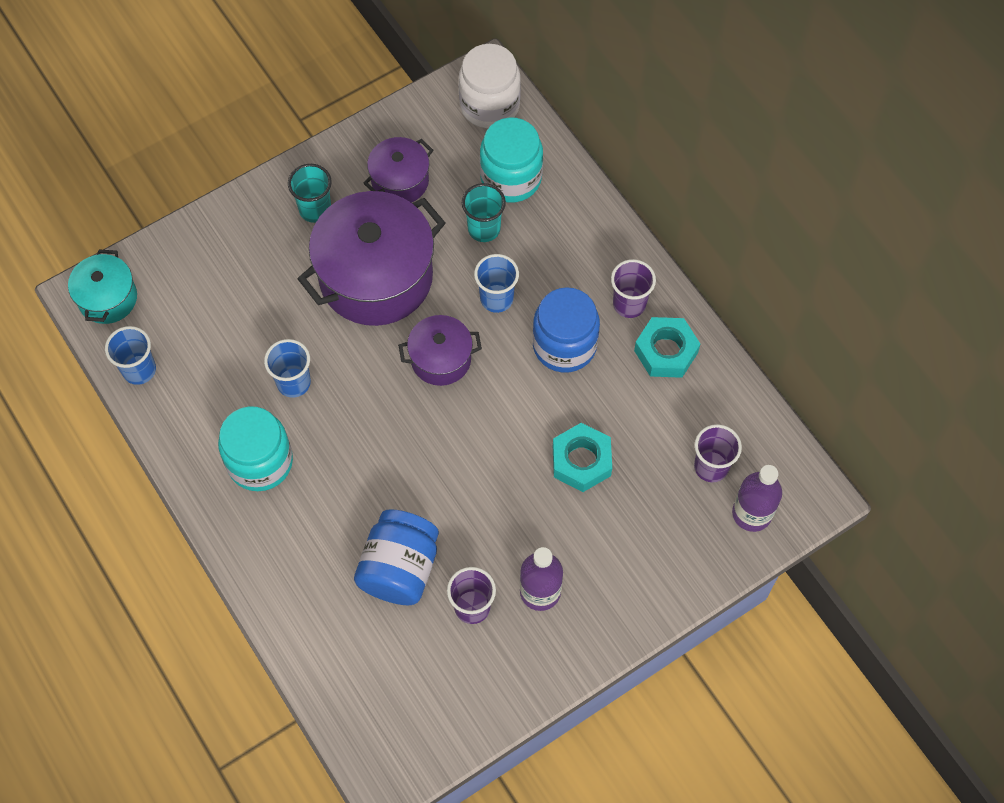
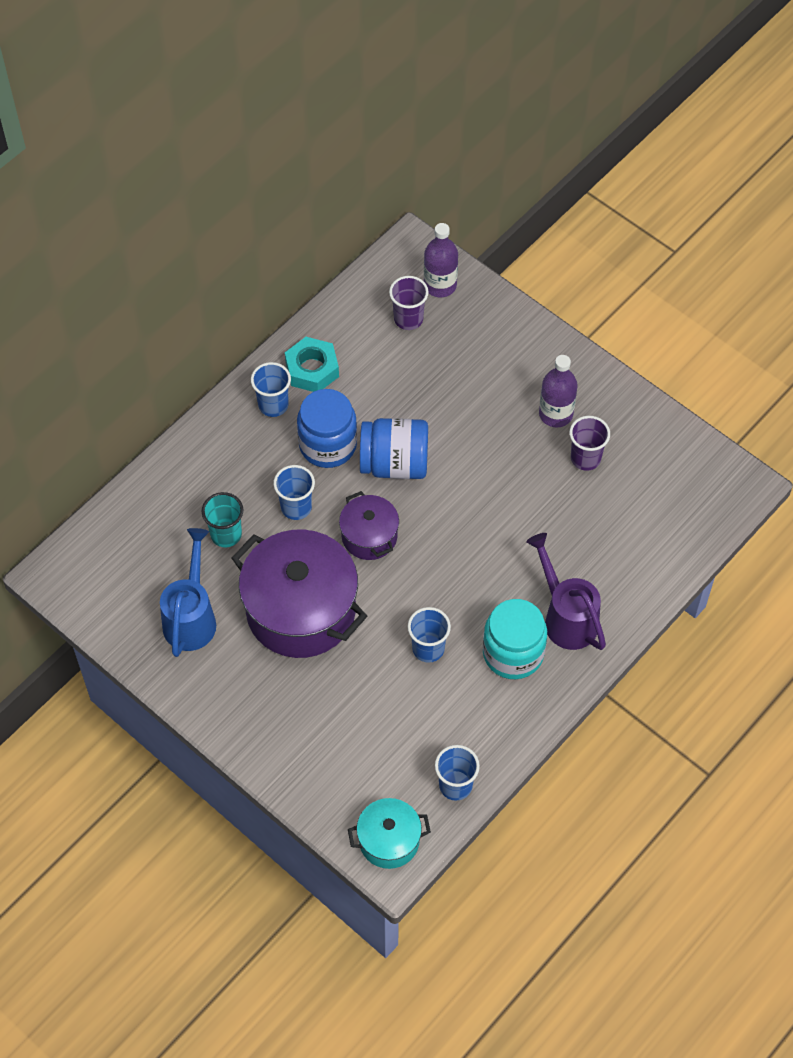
camera: 105 degrees left, 5 degrees down
turquoise cup [288,164,332,223] -> none
blue jar [354,509,439,605] -> blue jar moved to [360,418,428,479]
purple pot [363,137,433,203] -> blue watering can [160,528,216,657]
white jar [459,44,521,128] -> none
turquoise jar [480,118,543,203] -> none
turquoise nut [553,423,612,492] -> none
purple cup [611,259,656,318] -> blue cup [251,362,291,417]
none -> purple watering can [526,533,606,650]

